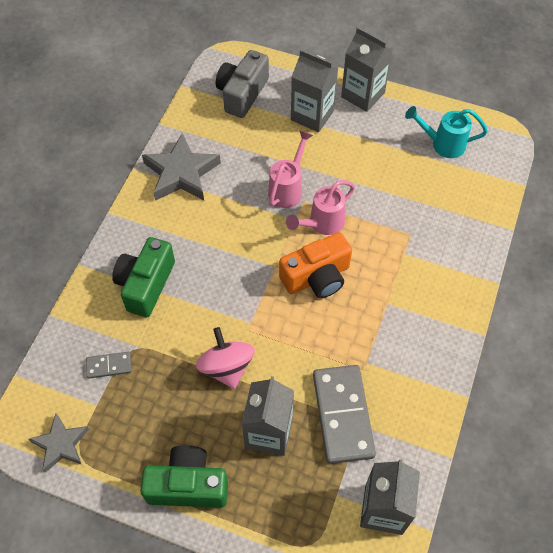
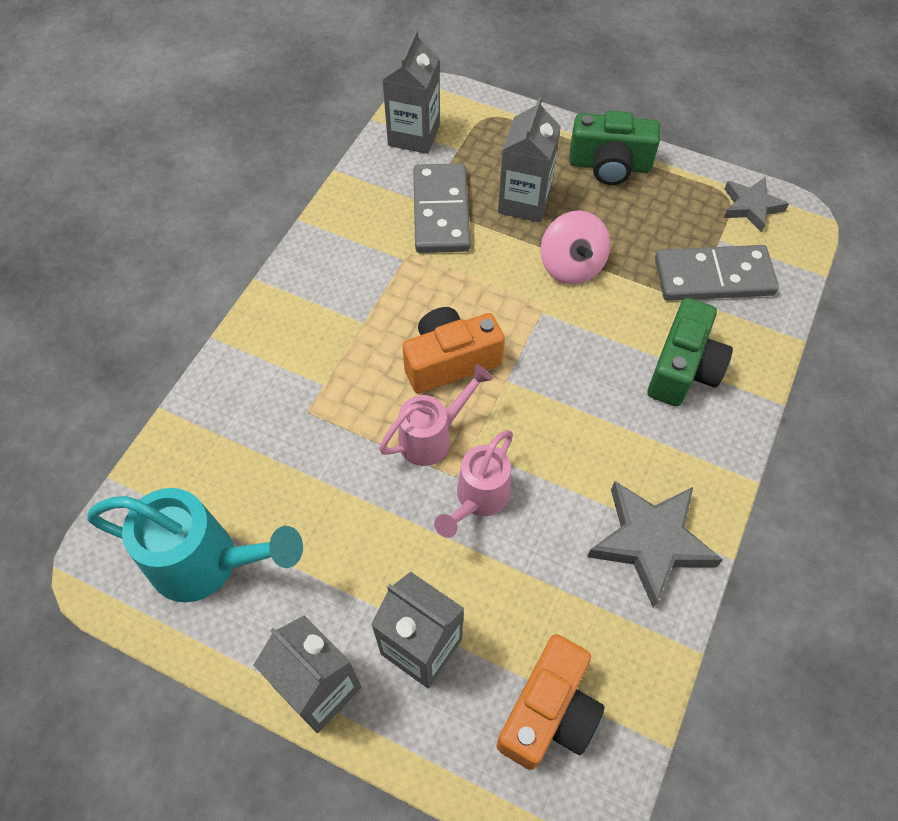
camera: 175 degrees left, 0 degrees up
grey domino [86,352,132,379] -> grey domino [655,245,779,301], size x2.11
grey camera [216,50,269,118] -> orange camera [497,634,605,770]
turquoise watering can [405,106,488,158] -> turquoise watering can [87,488,303,602], size x1.55

